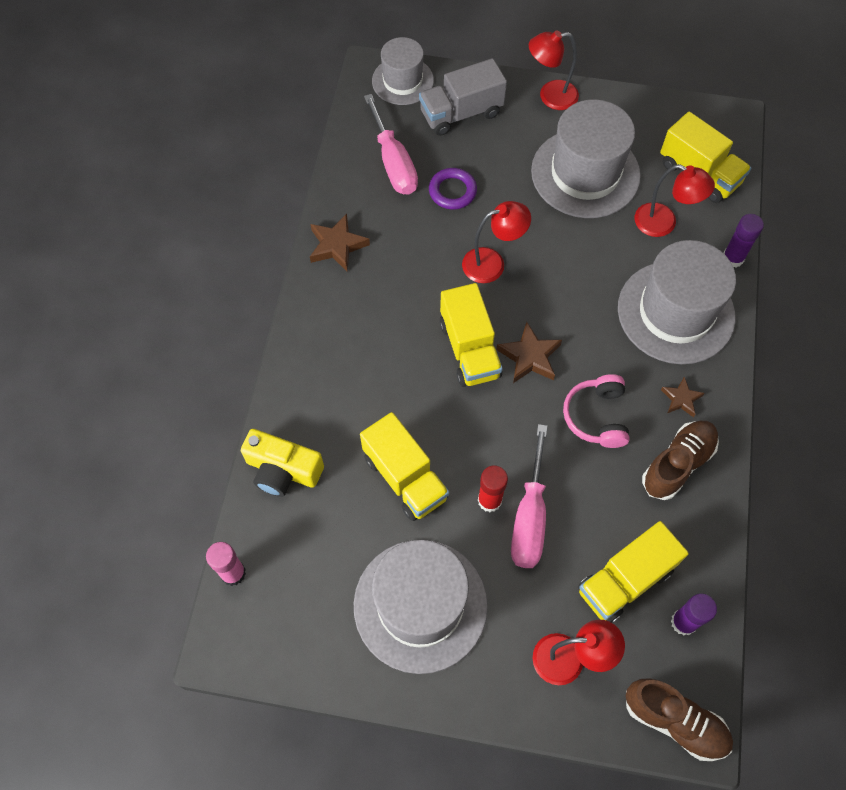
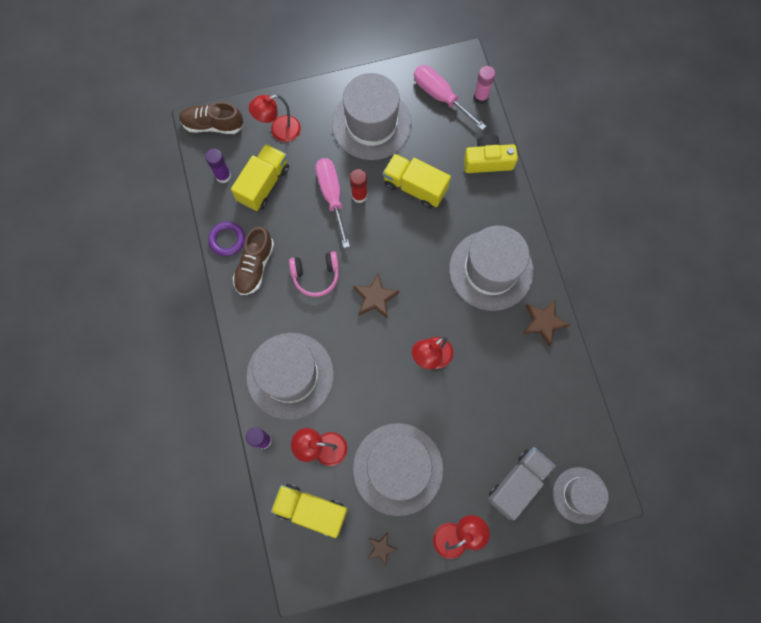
camera: 155 degrees right, 10 degrees up
pink screwdriver [364,94,418,195] -> pink screwdriver moved to [414,65,487,130]
purple ring [429,168,477,209] -> purple ring moved to [208,221,245,256]
yellow truck [440,283,503,387] -> none
pink headphones [563,374,630,448] -> pink headphones turned 105 degrees clockwise [289,251,339,297]
brown star [661,377,705,417] -> brown star moved to [367,533,398,566]
none -> grey hat [449,226,534,311]

